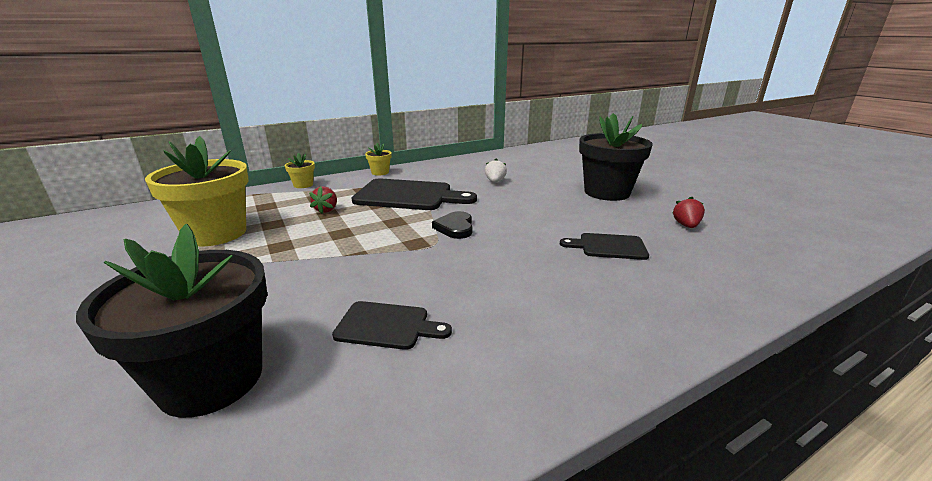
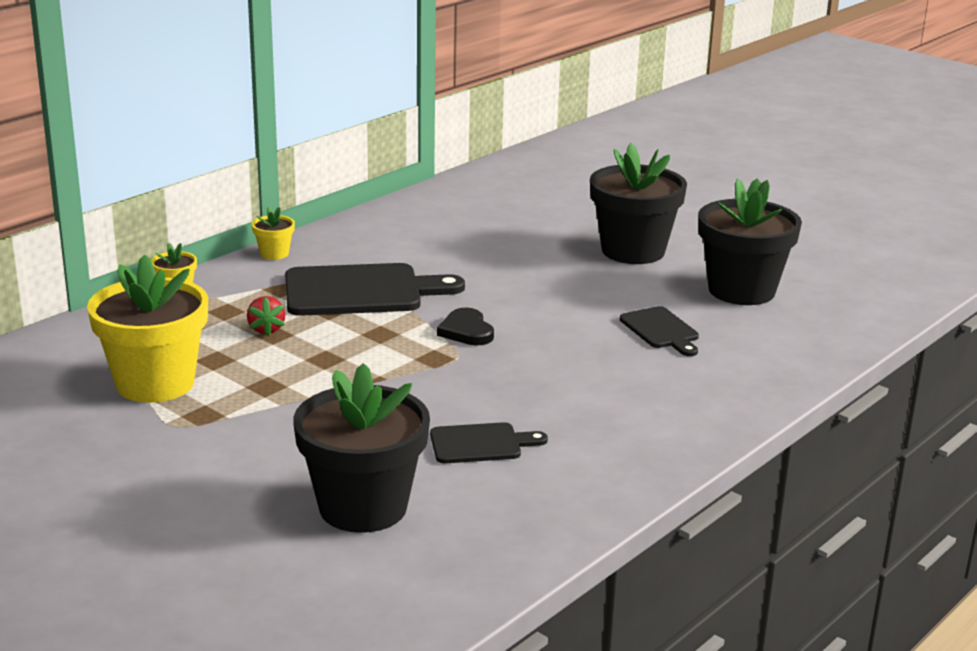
camera: 20 degrees left, 0 degrees up
white strawberry [485,158,507,183] -> none
black cutting board [560,233,649,260] -> black cutting board turned 105 degrees counterclockwise [620,306,699,356]
red strawberry [672,197,705,228] -> black flower pot [698,178,802,305]

